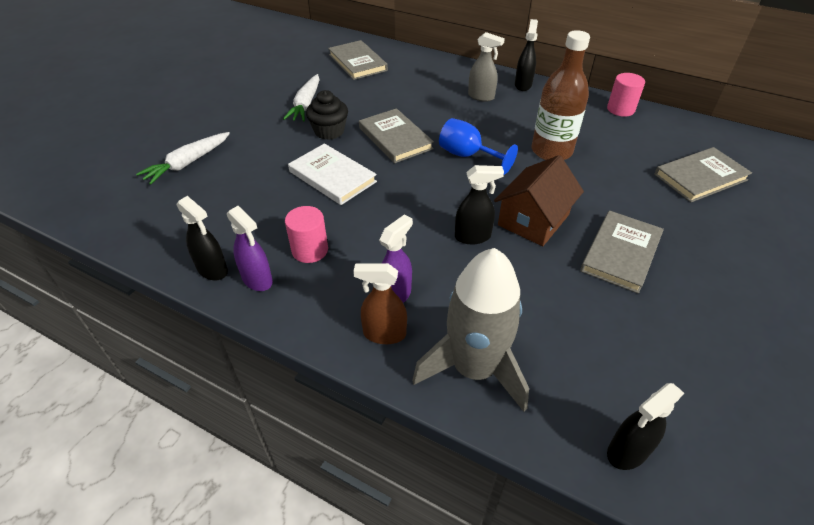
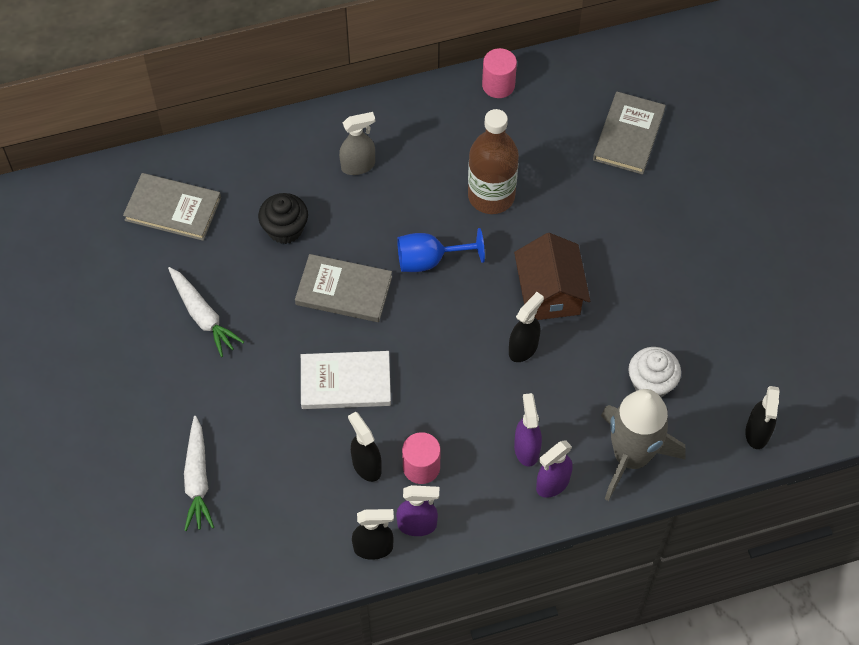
camera: 45 degrees left, 15 degrees up
black cupcake [306,90,348,140] -> black cupcake moved to [258,193,308,244]
brown spray bottle [353,263,407,344] -> purple spray bottle [536,440,573,498]
black spray bottle [515,19,538,91] -> black spray bottle moved to [348,412,382,482]
grey book [580,211,664,294] -> none
none -> white cupcake [628,347,681,398]

